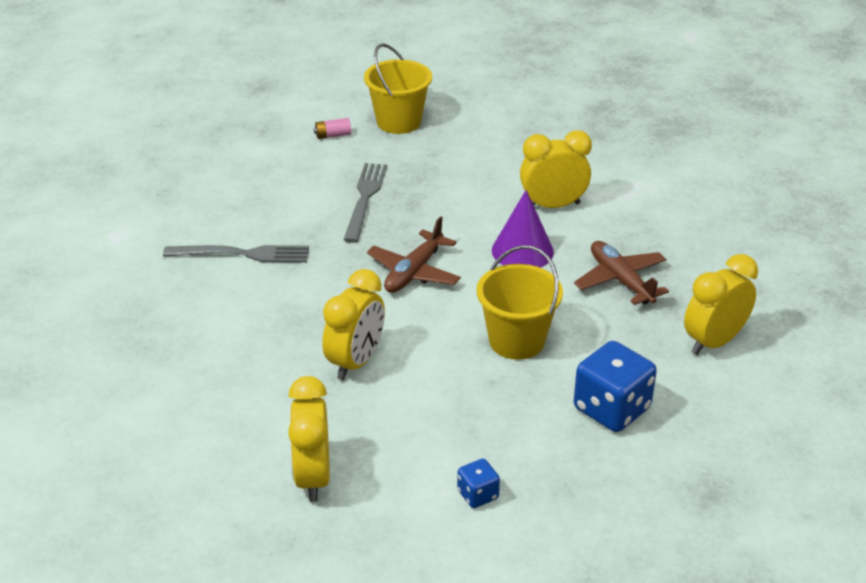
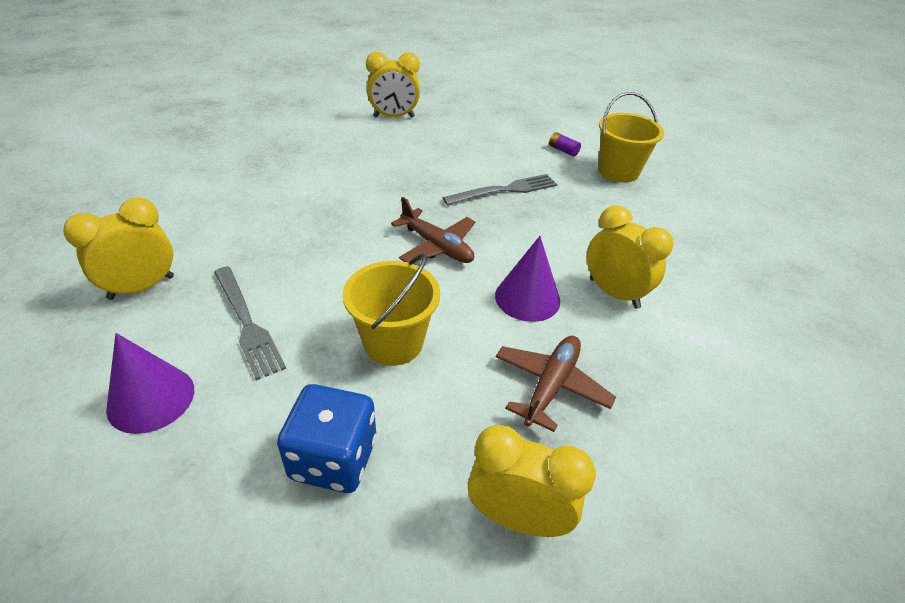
camera: 55 degrees right, 5 degrees up
grey fork [163,245,309,263] -> grey fork moved to [214,266,286,380]
pink battery [314,118,351,139] -> purple battery [549,132,581,157]
yellow clock [322,269,385,380] -> yellow clock moved to [366,52,420,117]
brown plane [367,216,461,293] -> brown plane turned 135 degrees counterclockwise [391,197,475,263]
blue dice [457,459,500,508] -> purple cone [106,333,194,434]

